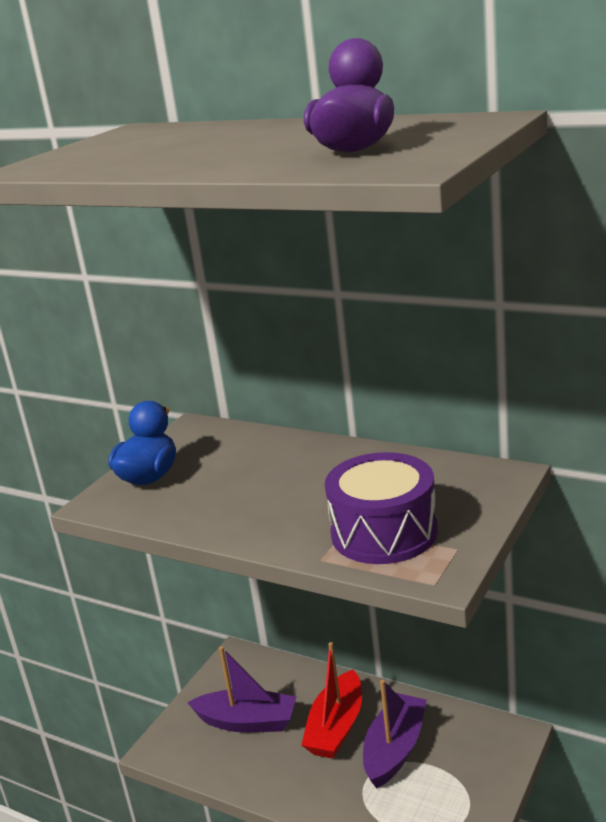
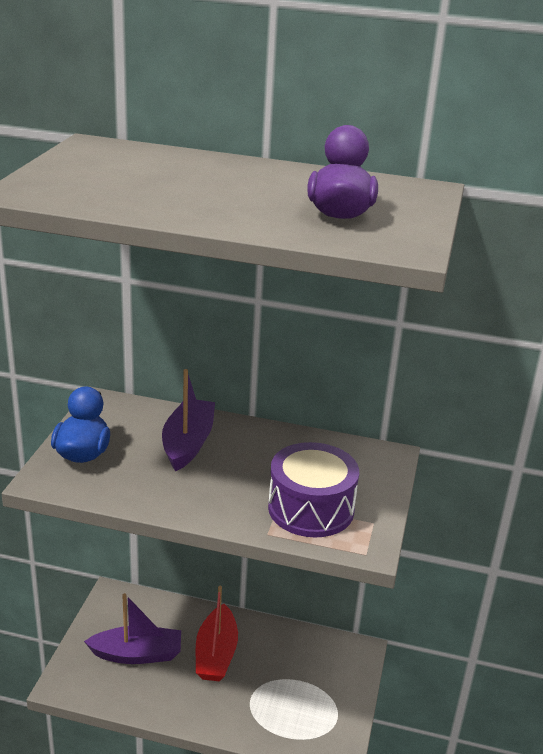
camera: 20 degrees left, 5 degrees up
purple boat [363,680,427,788] -> purple boat moved to [162,369,215,472]

